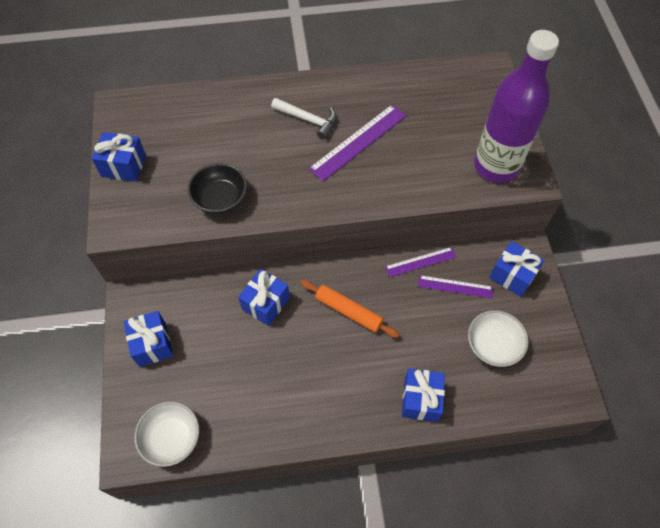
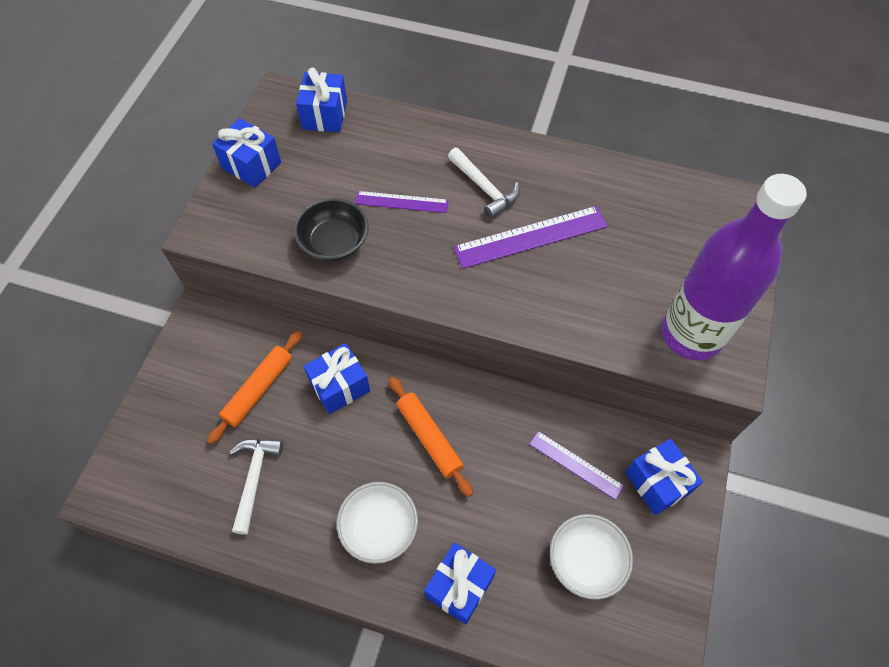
camera: 25 degrees right, 0 degrees up
blue gift [124,311,173,367] -> blue gift moved to [296,67,347,132]
white bowl [134,402,199,467] -> white bowl moved to [337,482,418,564]
purple ruler [385,247,456,277] -> purple ruler moved to [355,191,449,213]
none -> orange rolling pin [207,331,302,444]
none -> white hammer [230,438,283,535]

